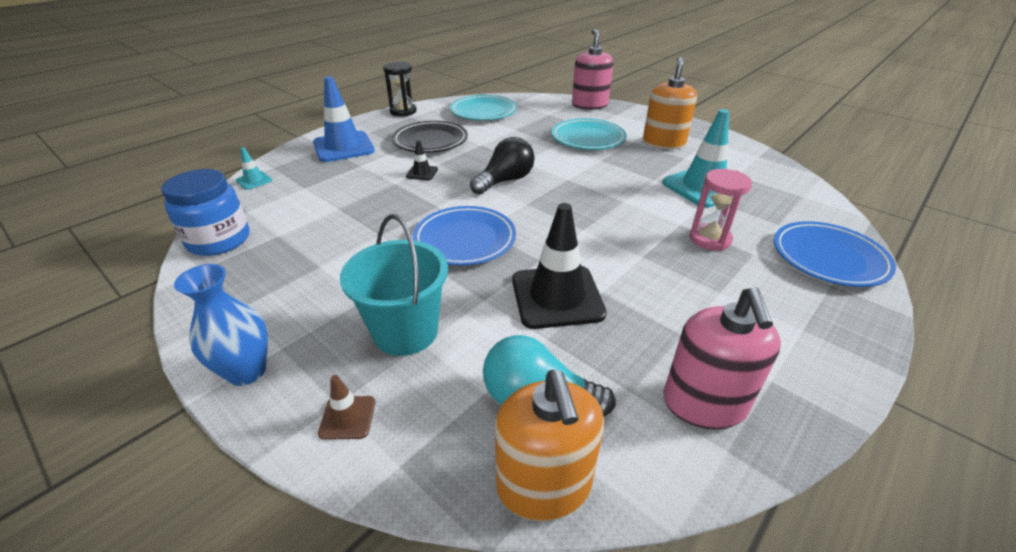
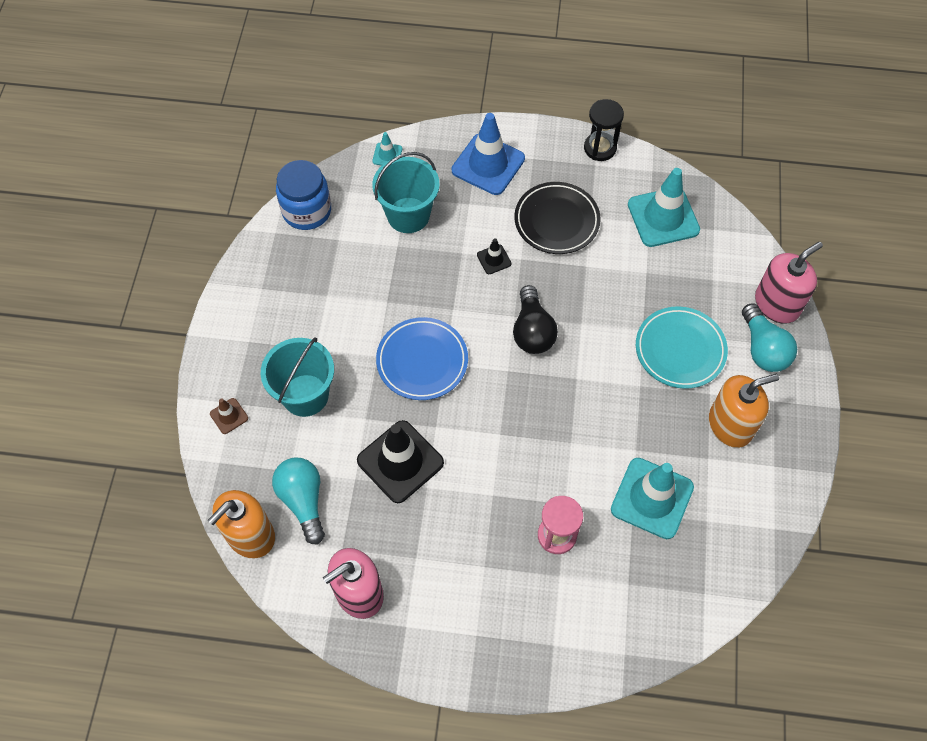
camera: 55 degrees right, 25 degrees up
blue vase [174,264,268,386] -> none
turquoise plate [450,95,517,120] -> turquoise traffic cone [628,168,700,247]
black light bulb [470,137,535,195] -> black light bulb turned 75 degrees clockwise [513,285,558,354]
blue plate [774,221,896,287] -> none
none -> turquoise bucket [372,152,440,233]
none -> turquoise light bulb [742,303,797,372]

